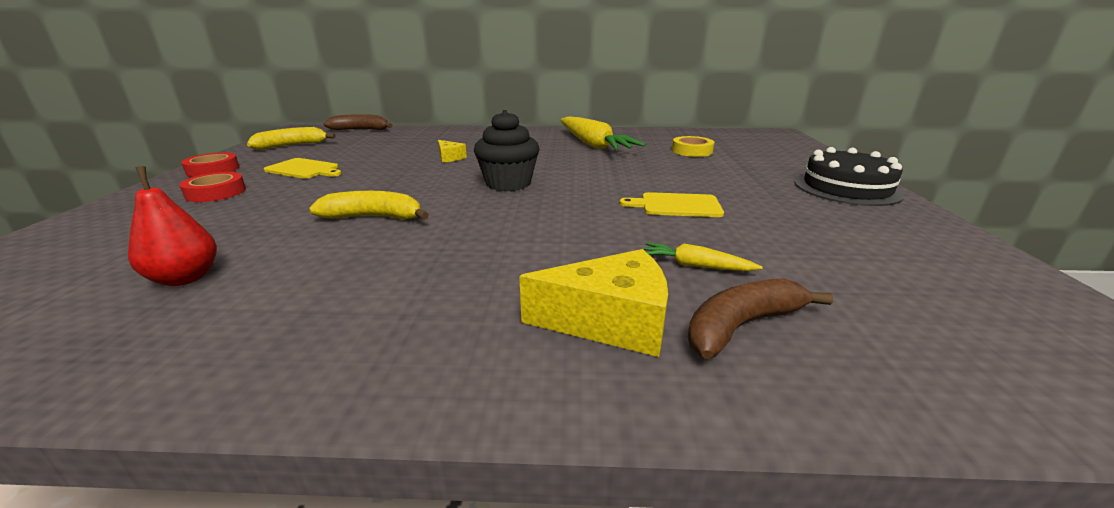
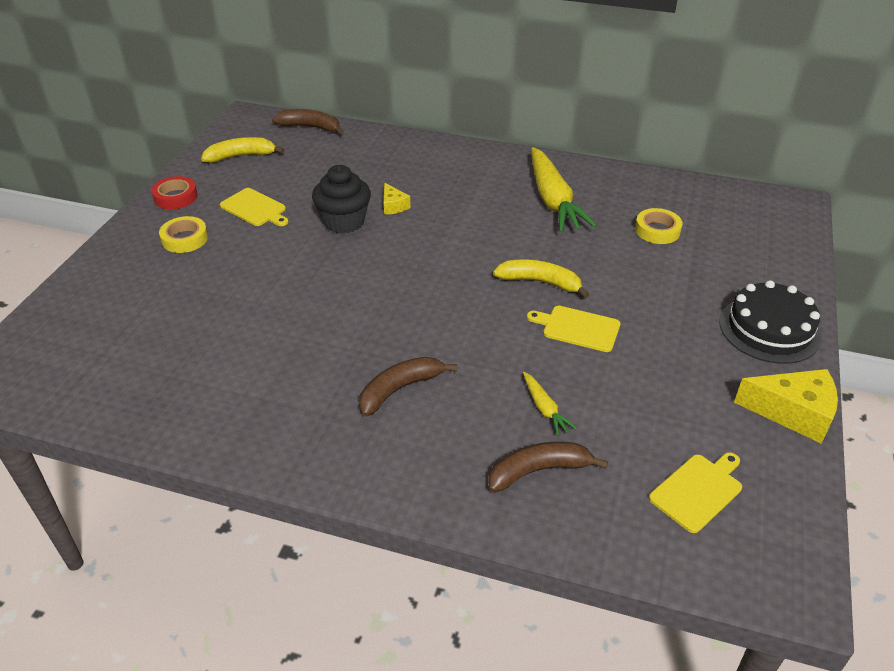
camera: 15 degrees right, 15 degrees up
red pear [128,166,217,286] -> none
red tape [179,172,246,202] -> yellow tape [159,216,208,253]
yellow banana [309,191,429,220] -> yellow banana moved to [493,259,589,298]
black cupcake [474,110,540,191] -> black cupcake moved to [312,165,371,234]
yellow cheese [519,249,668,357] -> yellow cheese moved to [734,369,838,444]
yellow carrot [644,242,762,271] -> yellow carrot turned 150 degrees counterclockwise [523,372,577,436]
none -> brown banana [359,357,457,417]
none -> yellow cutting board [649,452,742,533]

